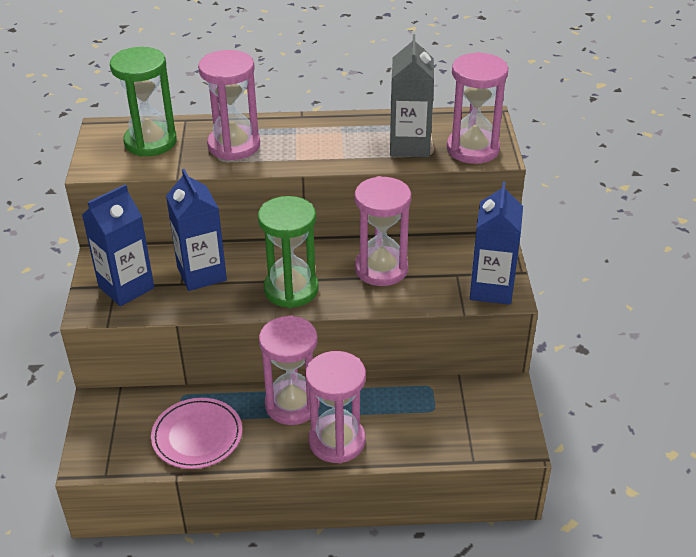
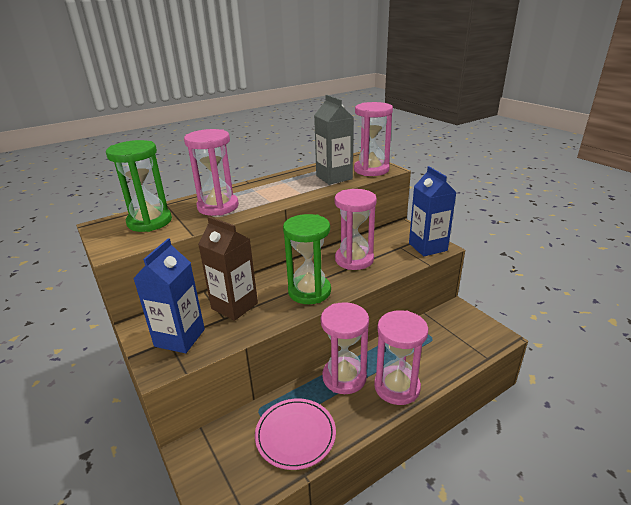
camera: 30 degrees left, 10 degrees down
blue carton [166,169,227,291] -> brown carton [198,216,258,321]

